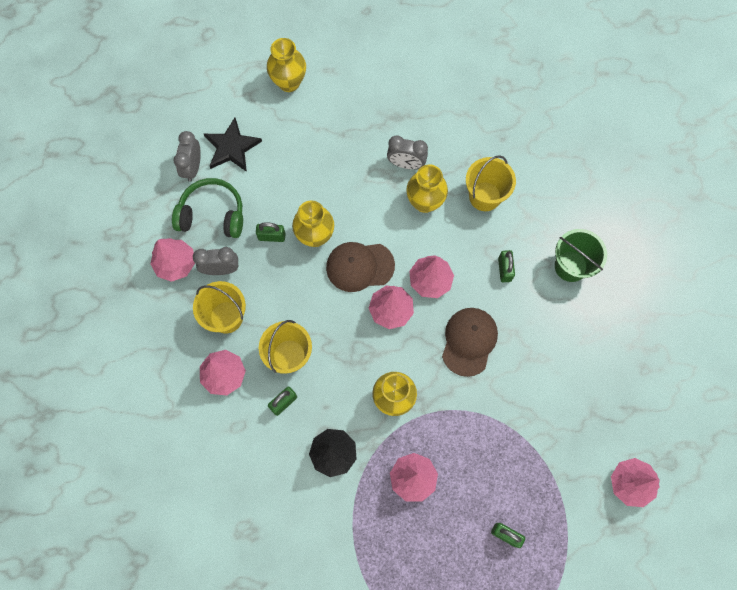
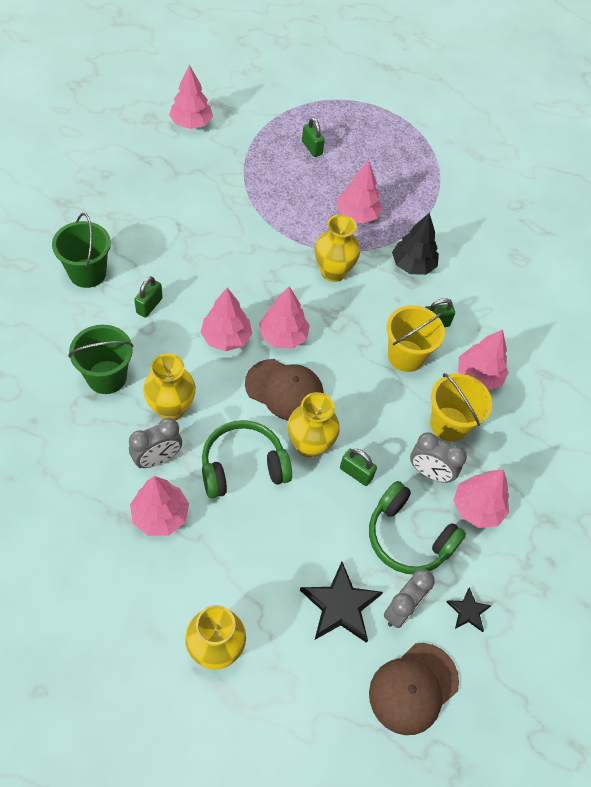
camera: 155 degrees left, 15 degrees down
grey clock [387,135,428,169] -> grey clock turned 105 degrees clockwise [129,418,182,468]
brown cap [442,308,498,377] -> brown cap moved to [369,643,459,735]
yellow bucket [466,155,516,211] -> green bucket [68,325,133,394]
none -> pink tree [130,476,189,536]
none -> green headphones [202,420,292,498]
none -> black star [447,587,492,632]

